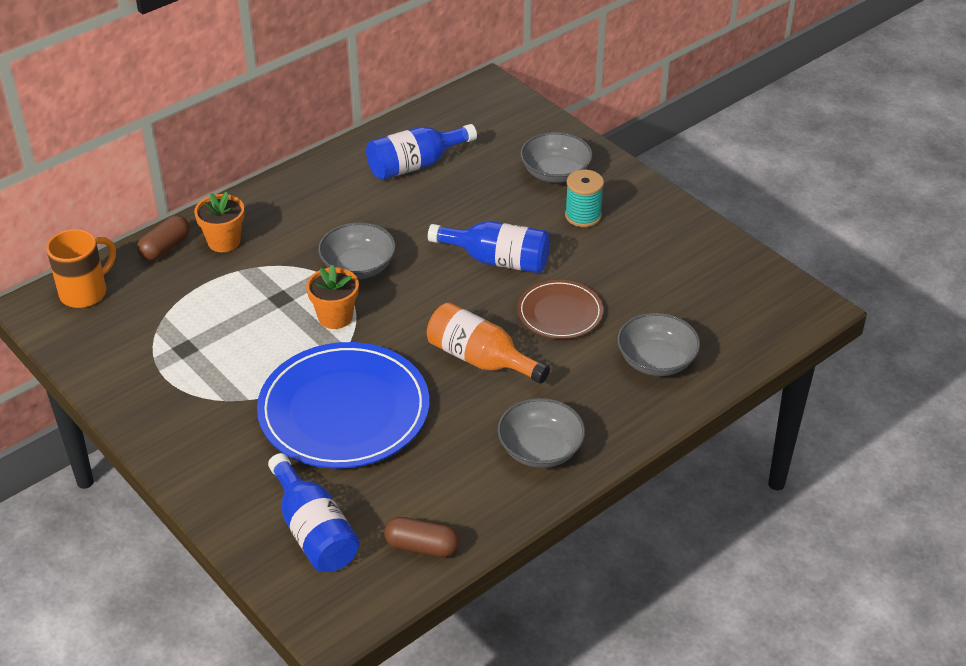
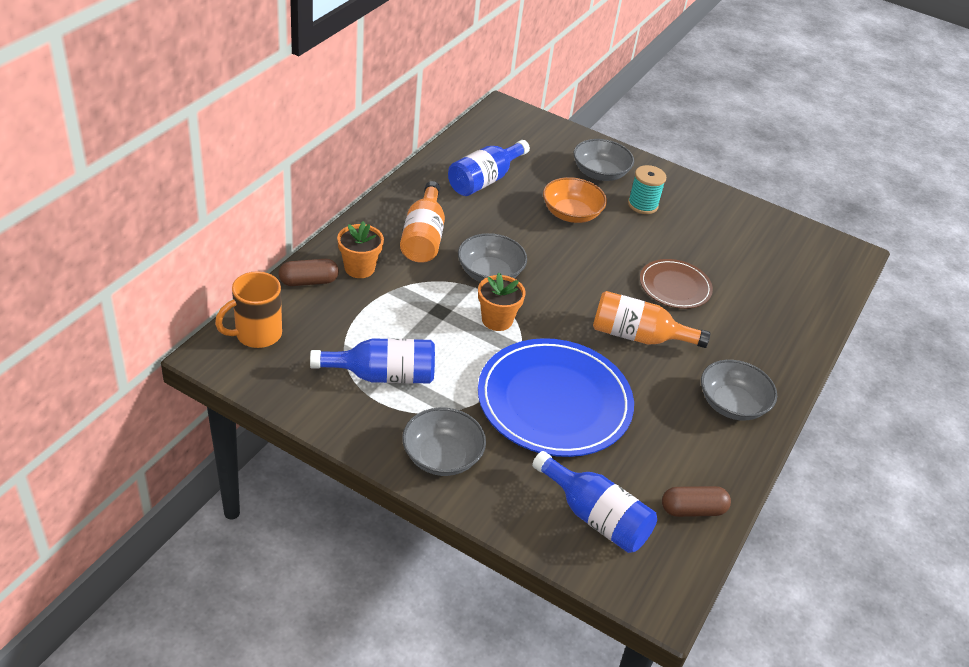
camera: 25 degrees left, 0 degrees up
orange mug [46,229,116,308] -> orange mug turned 150 degrees counterclockwise [215,271,282,348]
brown capsule [137,215,190,261] -> brown capsule turned 60 degrees clockwise [279,259,339,286]
blue bottle [428,221,550,273] -> blue bottle moved to [310,338,435,384]
grey bowl [617,313,700,376] -> grey bowl moved to [402,407,486,476]
none -> orange bottle [400,181,445,263]
none -> orange bowl [543,177,607,223]

